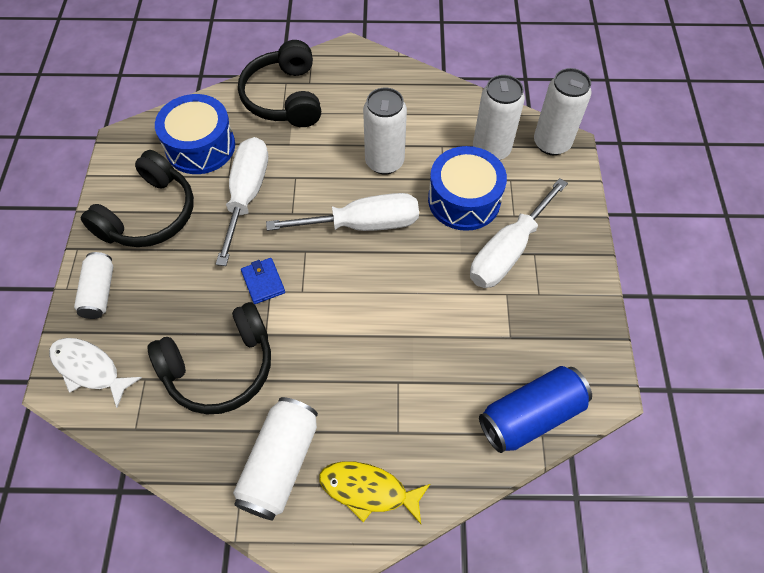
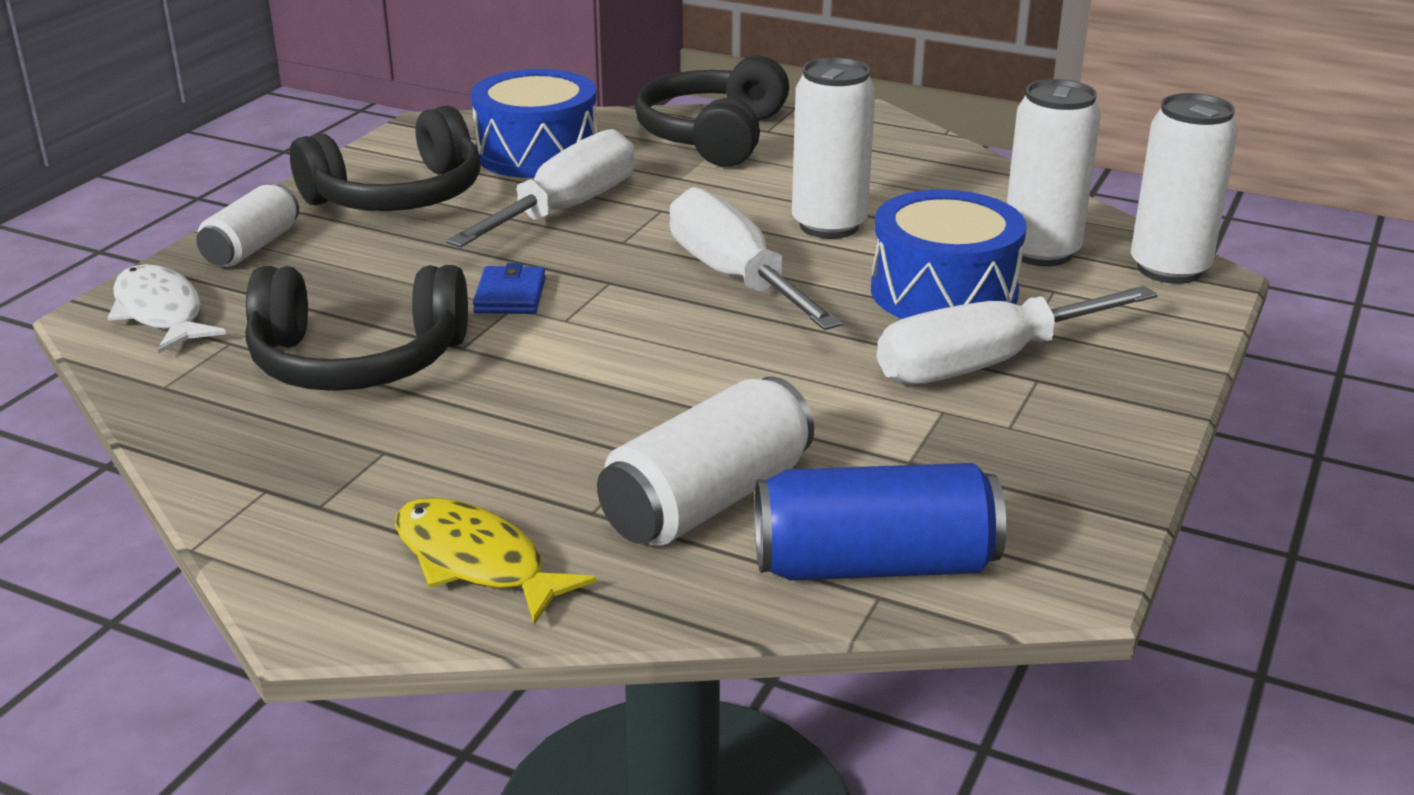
camera: 25 degrees right, 30 degrees down
white can [233,397,318,520] -> white can moved to [597,376,814,546]
white screwdriver [266,193,419,231] -> white screwdriver turned 135 degrees counterclockwise [670,187,843,330]

